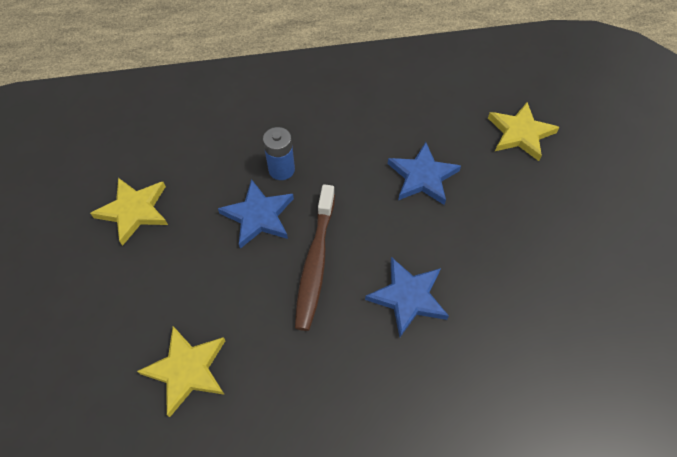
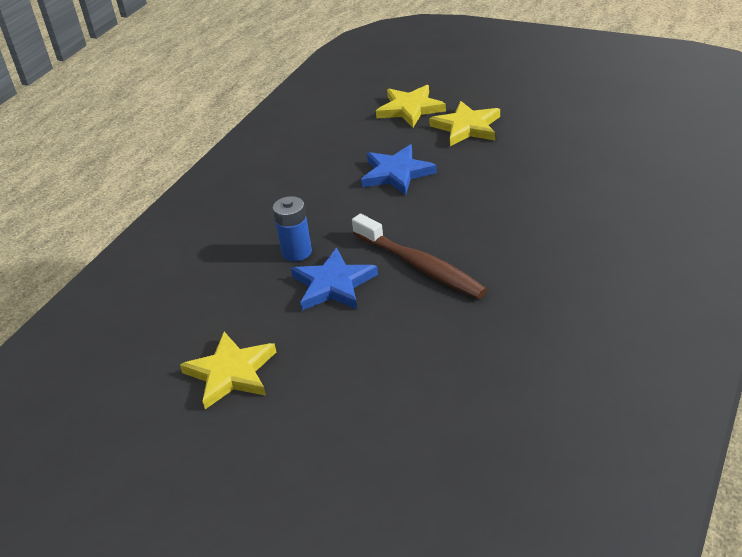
camera: 50 degrees left, 20 degrees down
yellow star [137,326,226,417] -> yellow star moved to [429,101,500,146]
blue star [365,257,449,337] -> none

